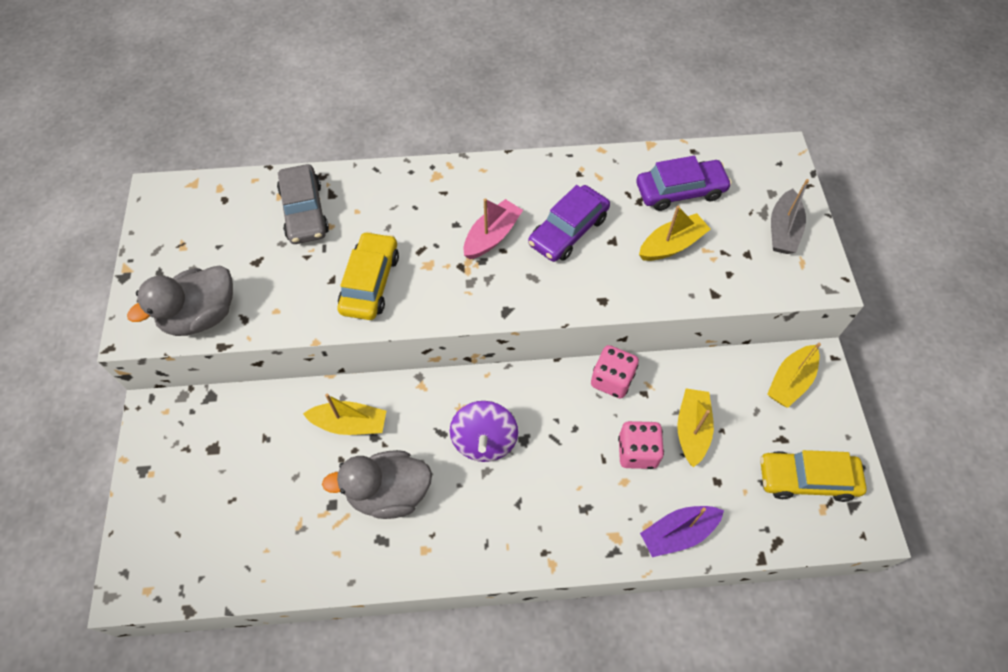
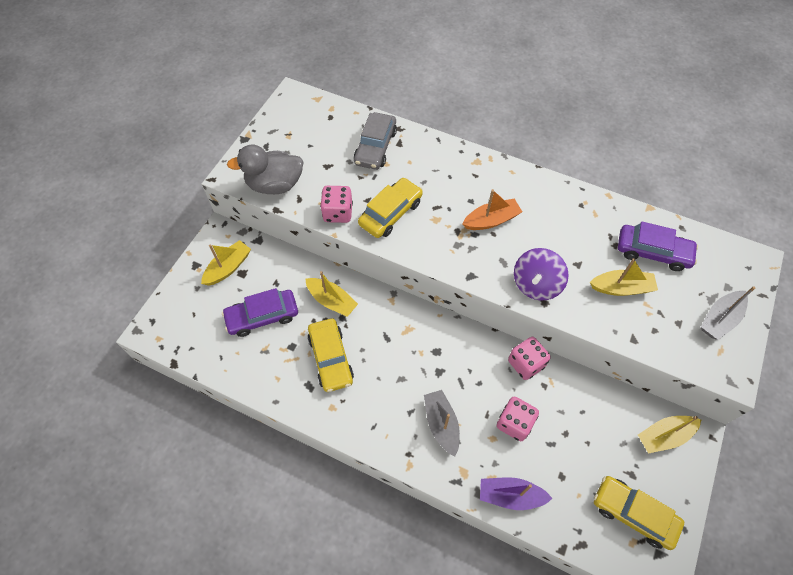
camera: 30 degrees right, 0 degrees up
grey duck [322,450,432,519] -> yellow car [308,318,354,392]
purple spinning top [450,401,518,462] -> purple spinning top moved to [514,248,569,300]
pink boat [464,198,523,259] -> orange boat [462,189,522,230]
purple car [528,185,610,262] -> purple car moved to [222,288,298,337]
yellow boat [677,389,714,467] -> yellow boat moved to [201,240,251,286]
none -> pink dice [320,186,353,223]
none -> grey boat [424,390,460,457]

